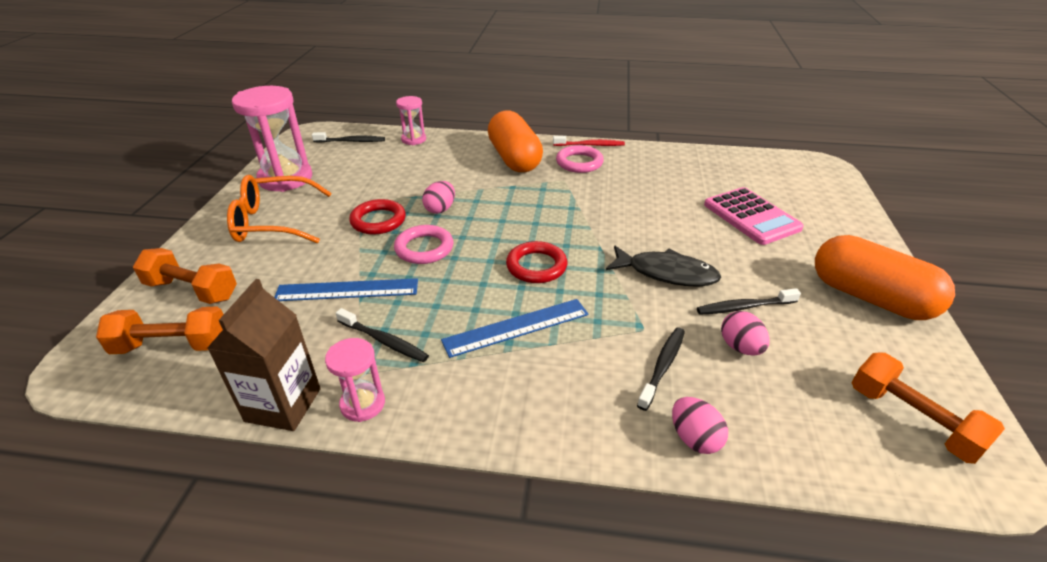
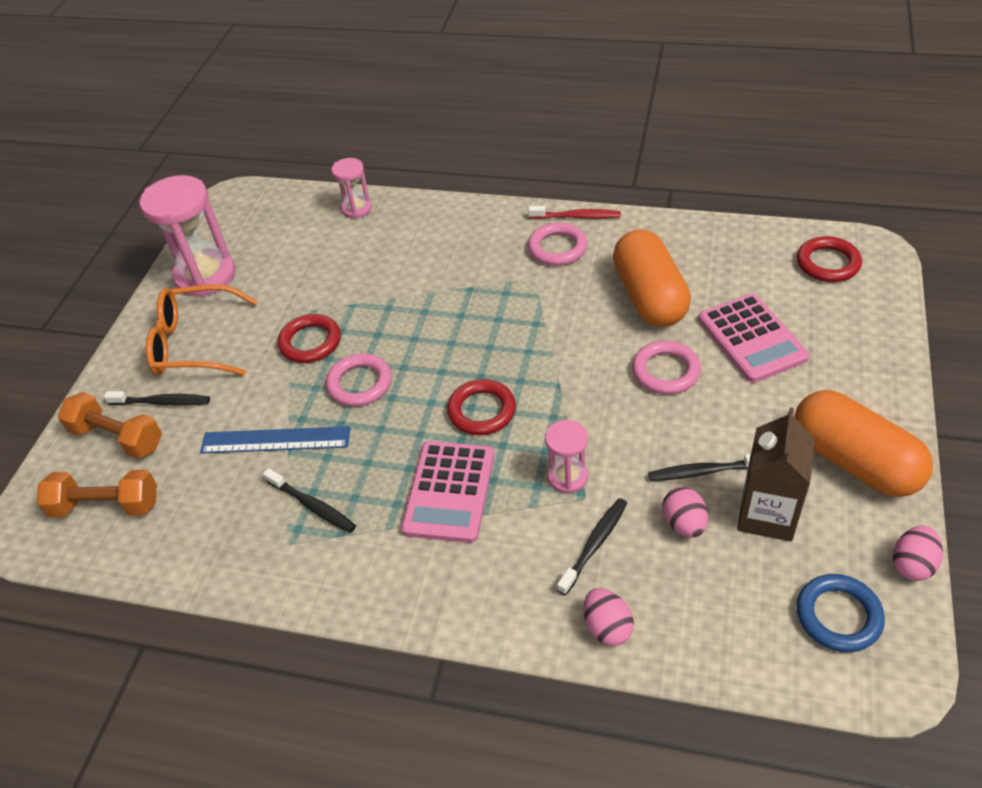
camera: 10 degrees right, 10 degrees up
brown carton [207,279,321,431] -> brown carton moved to [737,407,815,542]
black toothbrush [312,132,385,143] -> black toothbrush moved to [104,391,210,406]
pink hourglass [325,338,385,422] -> pink hourglass moved to [545,420,588,494]
pink egg [422,181,455,214] -> pink egg moved to [893,525,943,581]
blue ruler [441,299,589,358] -> pink calculator [401,441,494,543]
orange capsule [488,110,543,172] -> orange capsule moved to [613,229,691,327]
black fish [606,246,721,287] -> none
orange dumbbell [851,353,1005,464] -> blue ring [797,574,885,652]
none -> pink ring [632,341,701,394]
none -> red ring [797,236,862,282]

